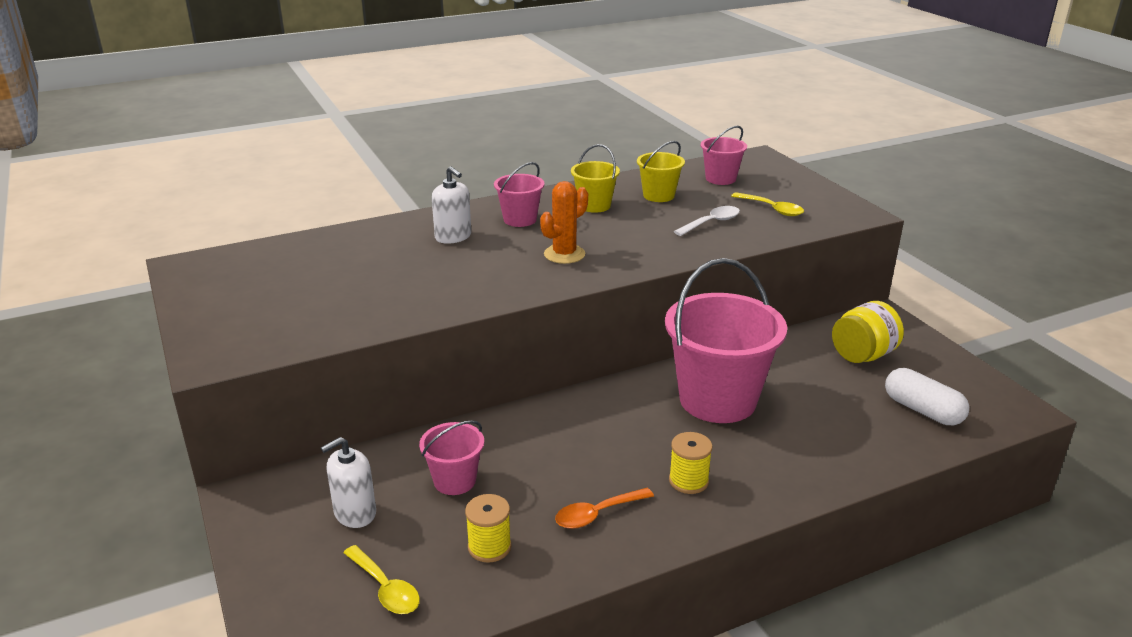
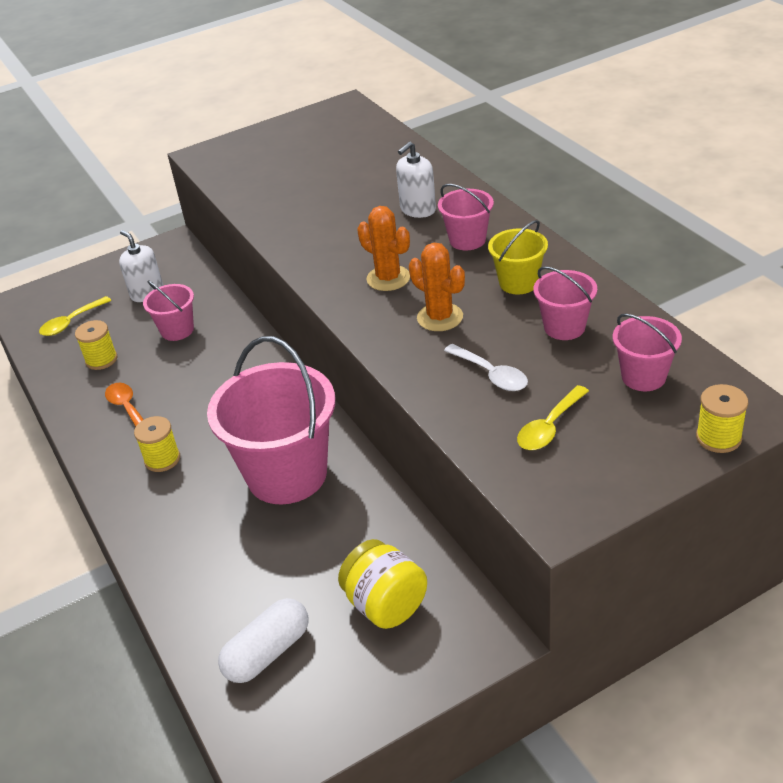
camera: 90 degrees right, 10 degrees up
yellow bucket [637,141,685,202] -> pink bucket [534,266,597,340]
none -> orange cactus [409,243,465,331]
none -> yellow spool [696,384,748,453]

